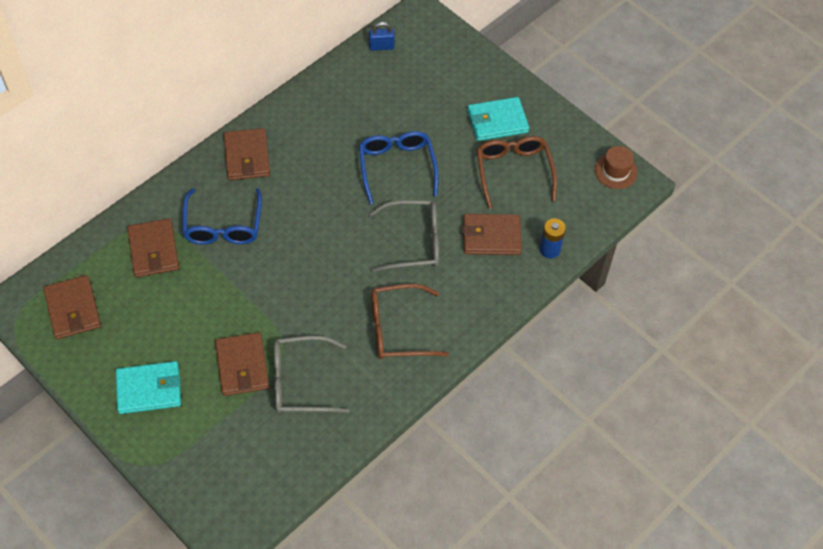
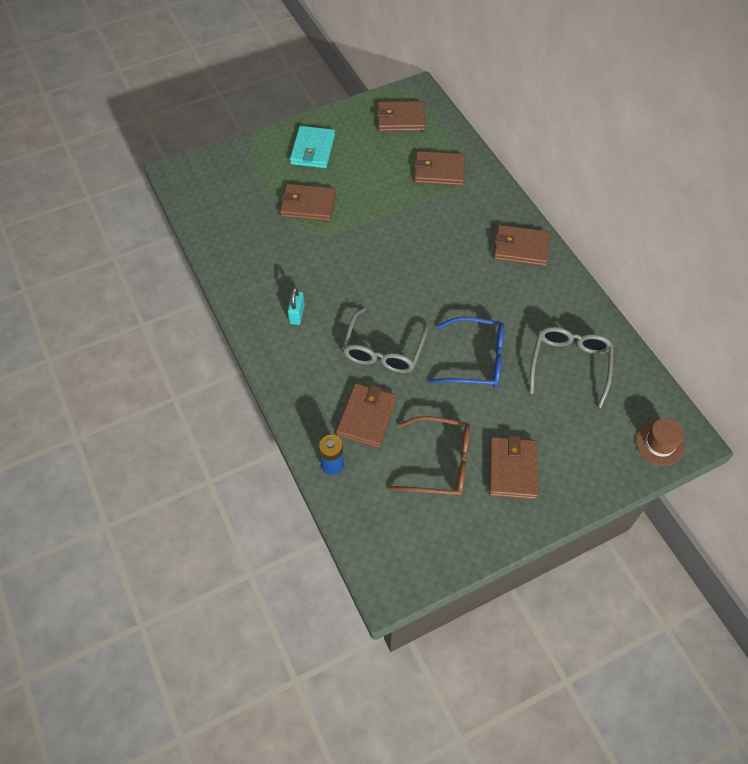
camera: 110 degrees right, 0 degrees up
blue glasses [182,188,262,245] -> none
grey glasses [274,336,350,413] -> grey glasses moved to [529,327,614,408]
blue padlock [369,22,395,51] -> none
brown glasses [371,284,449,359] -> turquoise padlock [288,288,305,325]
turquoise wallet [467,97,529,141] -> brown wallet [489,435,538,500]
brown hat [594,146,638,189] -> brown hat moved to [636,418,684,466]

